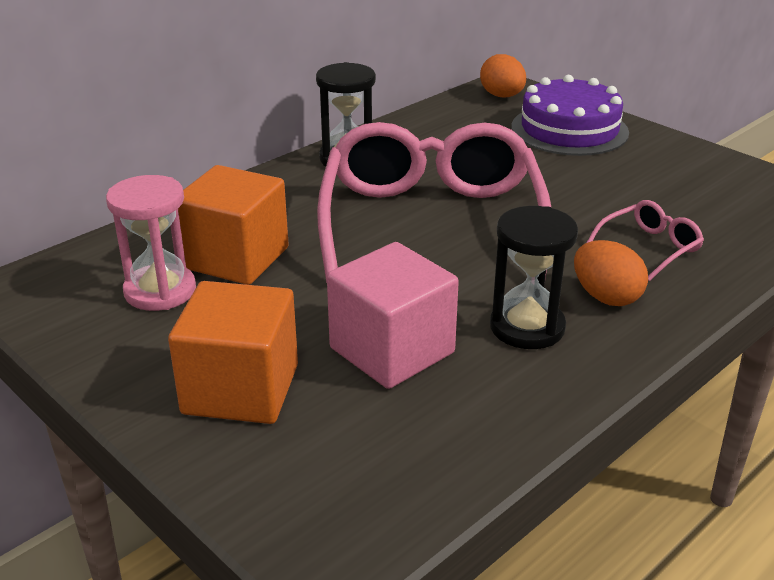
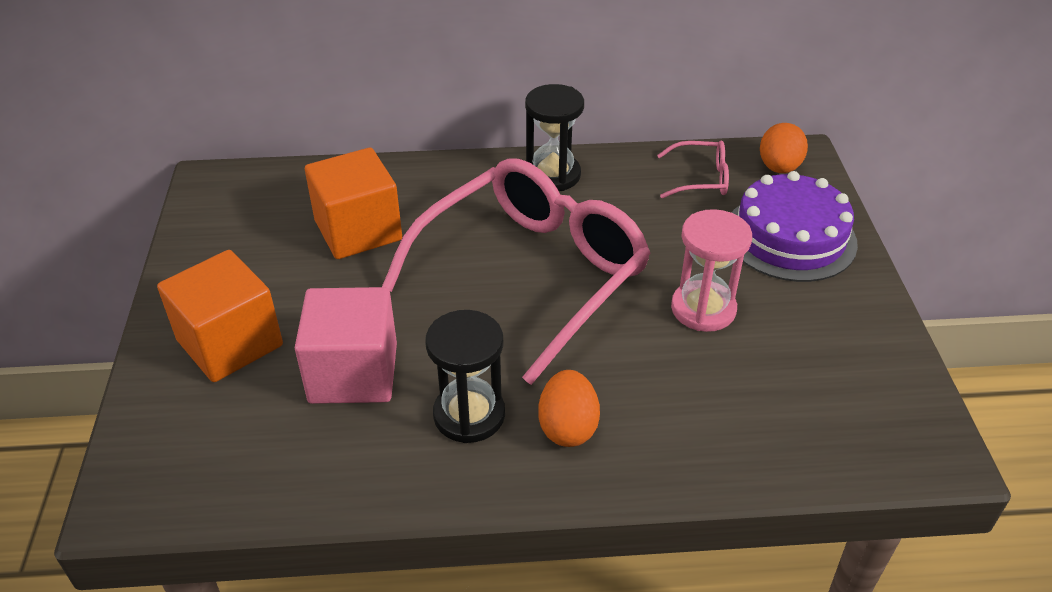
camera: 40 degrees right, 10 degrees up
pink hourglass [106,175,196,311] -> pink hourglass moved to [671,209,752,332]
pink glasses [587,200,704,281] -> pink glasses moved to [657,141,729,198]

